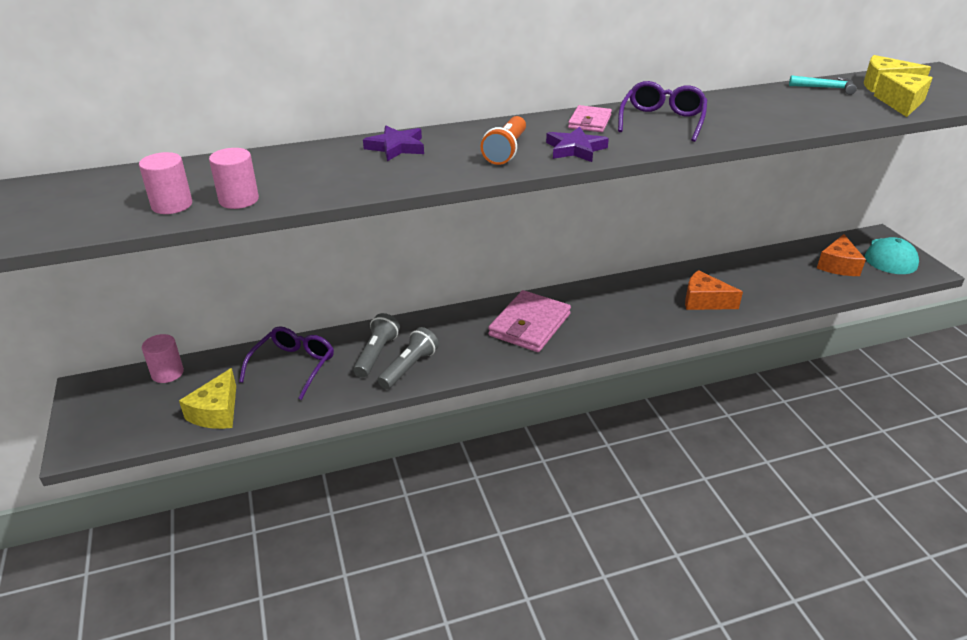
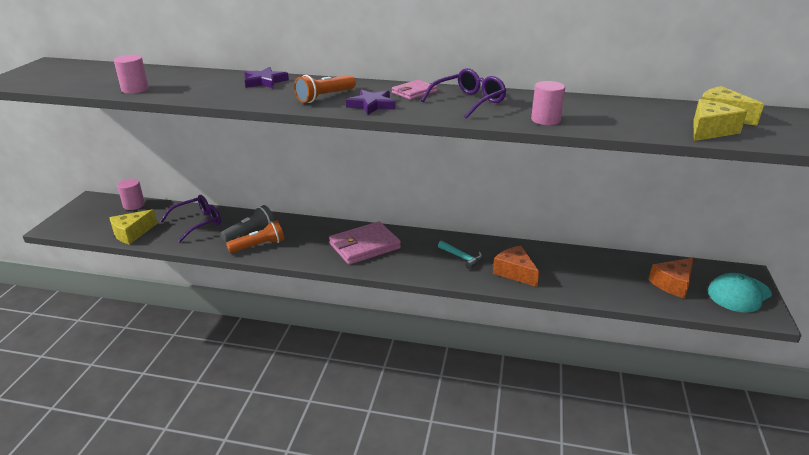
camera: 30 degrees right, 5 degrees down
pink cylinder [139,152,192,214] -> pink cylinder moved to [531,81,565,125]
grey flashlight [377,327,439,389] -> orange flashlight [226,220,284,253]
turquoise hammer [789,75,857,95] -> turquoise hammer moved to [438,240,483,269]

